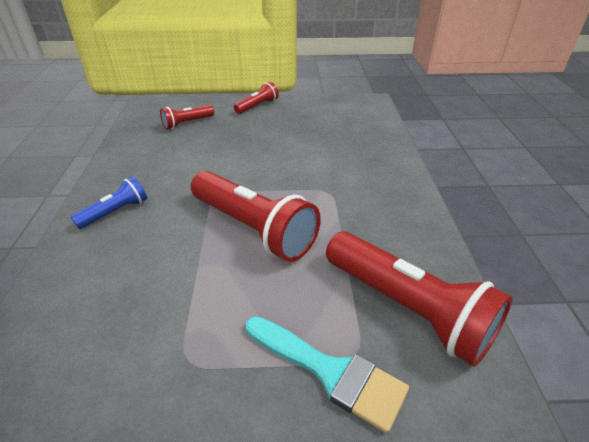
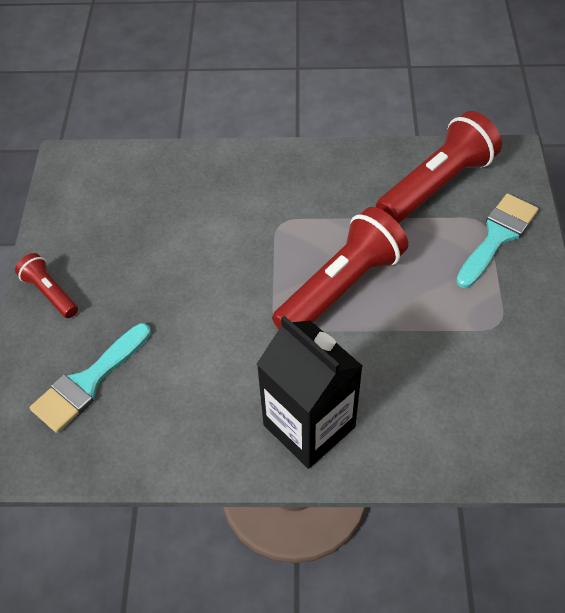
camera: 85 degrees left, 15 degrees up
blue flashlight [71,176,147,229] -> black carton [257,316,363,469]
red flashlight [160,105,214,129] -> turquoise brush [30,323,151,433]

